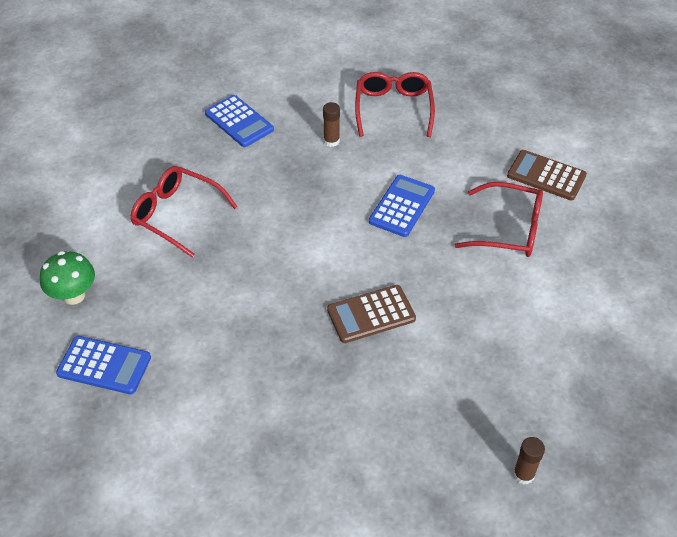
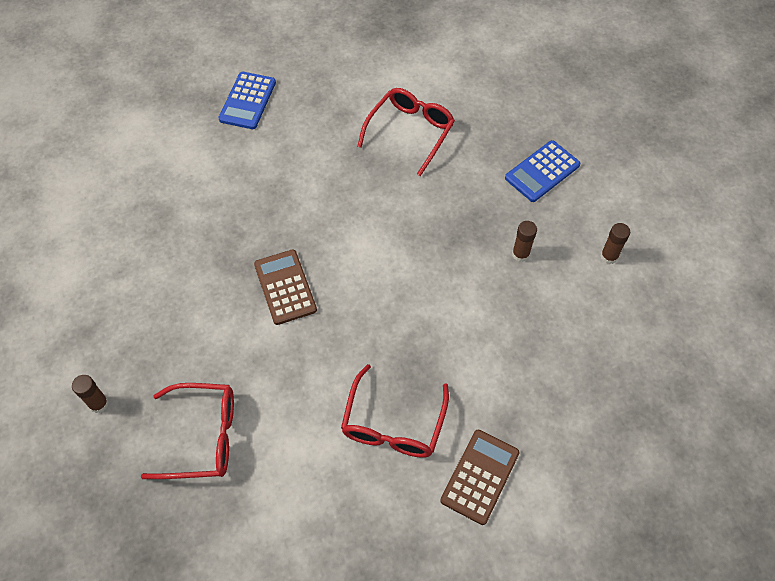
camera: 90 degrees right, 10 degrees up
green mushroom [40,251,95,305] -> none
red glasses [355,72,435,137] -> red glasses moved to [141,383,234,479]
blue calculator [369,175,435,237] -> none
none -> brown glue stick [600,223,630,264]

